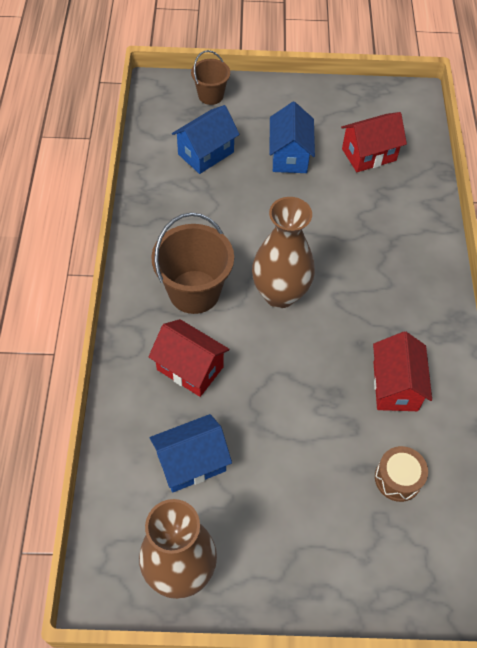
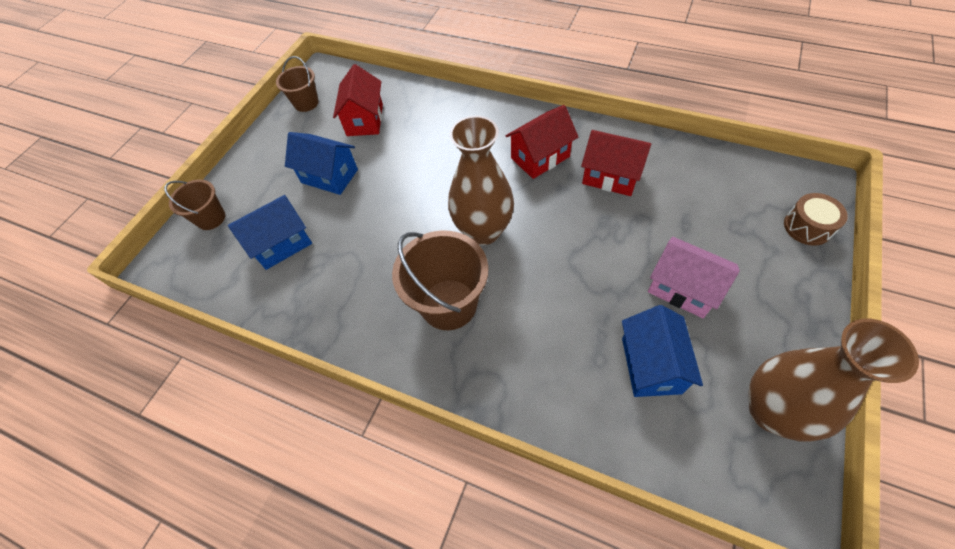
camera: 60 degrees left, 0 degrees up
red house [149,319,230,397] -> red house moved to [506,105,578,179]
blue house [172,105,240,174] -> blue house turned 75 degrees clockwise [228,195,312,270]
brown drum [375,446,428,502] -> brown drum moved to [784,193,848,246]
none -> brown bucket [276,56,319,112]
none -> pink house [648,237,740,318]

